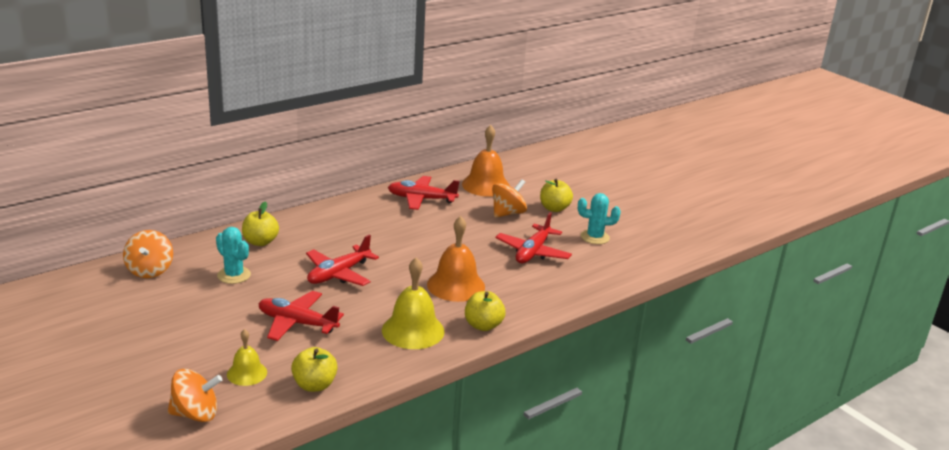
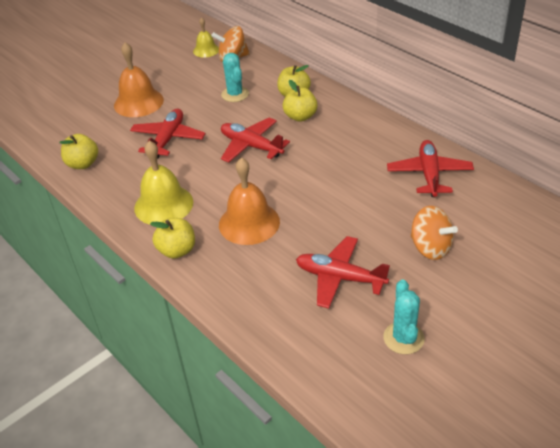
camera: 90 degrees right, 15 degrees up
orange spinning top [168,369,222,422] -> none
turquoise cactus [216,227,251,284] -> turquoise cactus turned 60 degrees counterclockwise [221,53,249,102]
yellow bell [227,329,267,386] -> yellow bell moved to [193,17,219,58]
orange bell [462,125,510,197] -> orange bell moved to [114,42,164,117]
yellow apple [540,179,573,212] -> yellow apple moved to [282,80,318,122]

